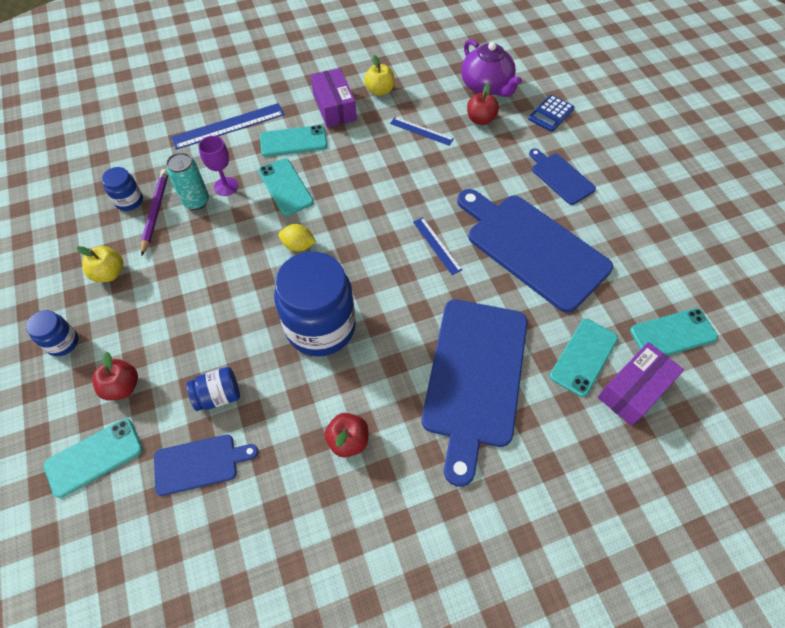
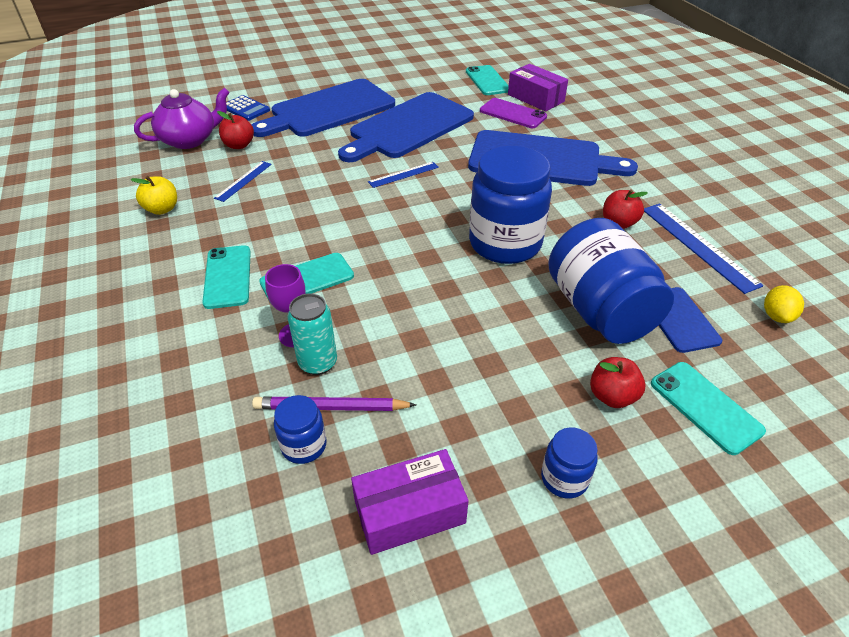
camera: 90 degrees left, 15 degrees down
yellow apple [76,246,123,282] -> none
blue ruler [171,103,285,150] -> blue ruler moved to [644,203,764,294]
blue jar [187,367,240,411] -> blue jar [548,218,674,344], size x2.17
yellow lemon [279,224,316,252] -> yellow lemon moved to [764,285,804,323]
purple box [311,68,357,128] -> purple box moved to [351,449,469,555]
blue cutting board [529,149,596,205] -> blue cutting board [252,79,395,137], size x2.03
turquoise phone [550,319,618,397] -> purple phone [480,98,547,128]

